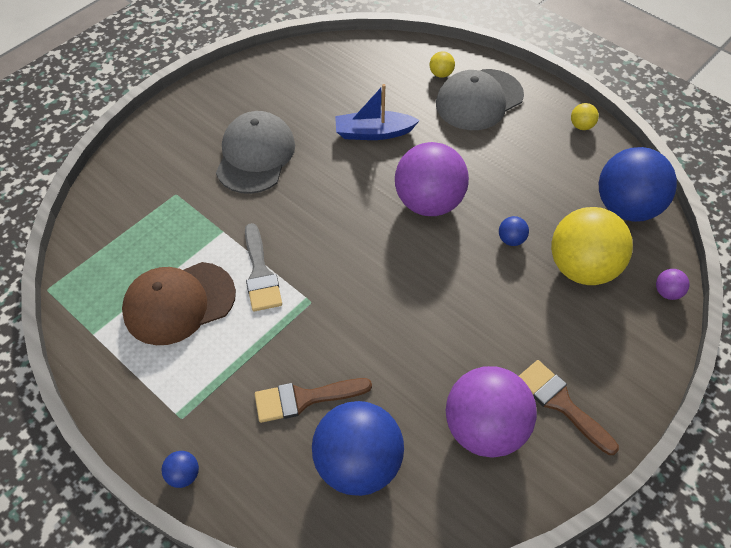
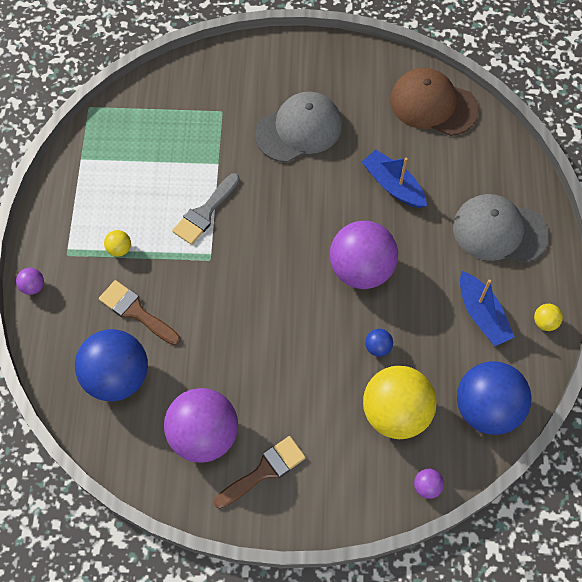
camera: 50 degrees right, 10 degrees up
brown cap [122,262,236,345] -> brown cap moved to [390,68,479,136]
blue ball [162,451,199,488] -> purple ball [16,268,44,295]
yellow ball [430,51,455,78] -> yellow ball moved to [104,230,131,257]
brown brush [519,360,619,455] -> brown brush turned 45 degrees clockwise [214,436,306,509]
none -> blue boat [460,271,514,346]

